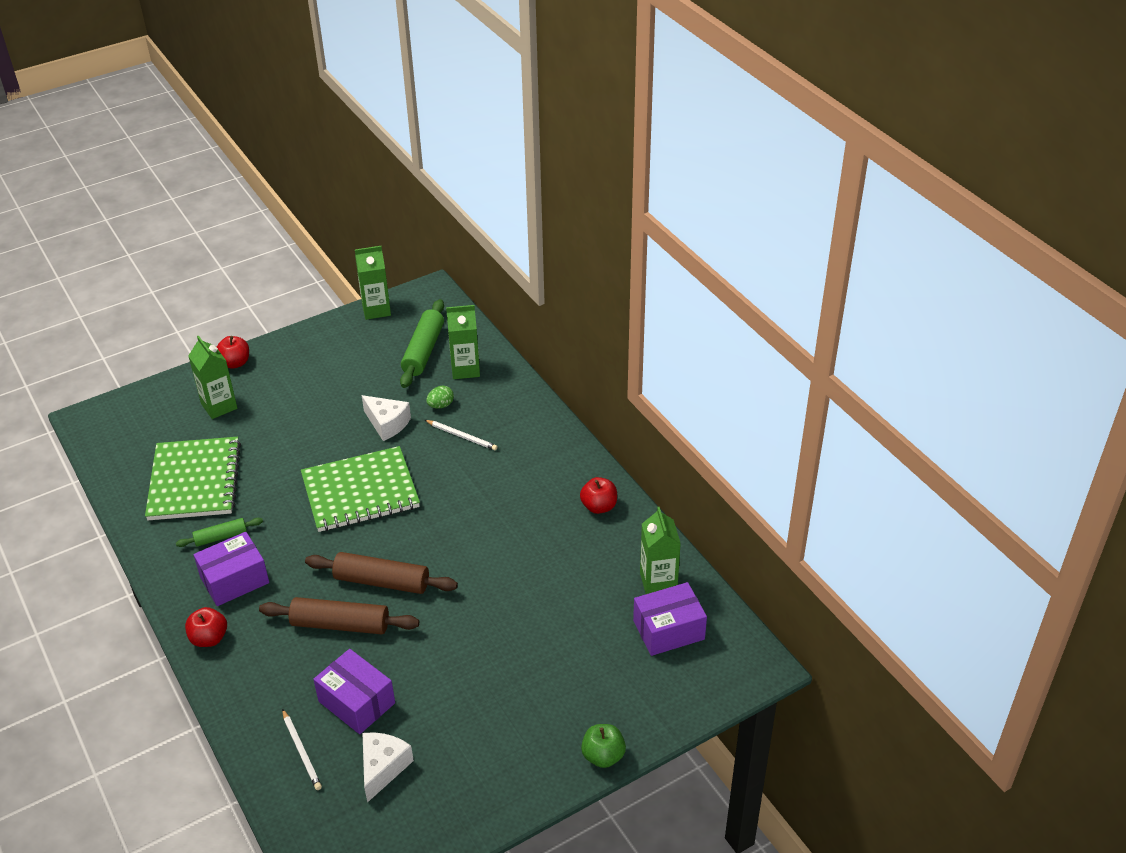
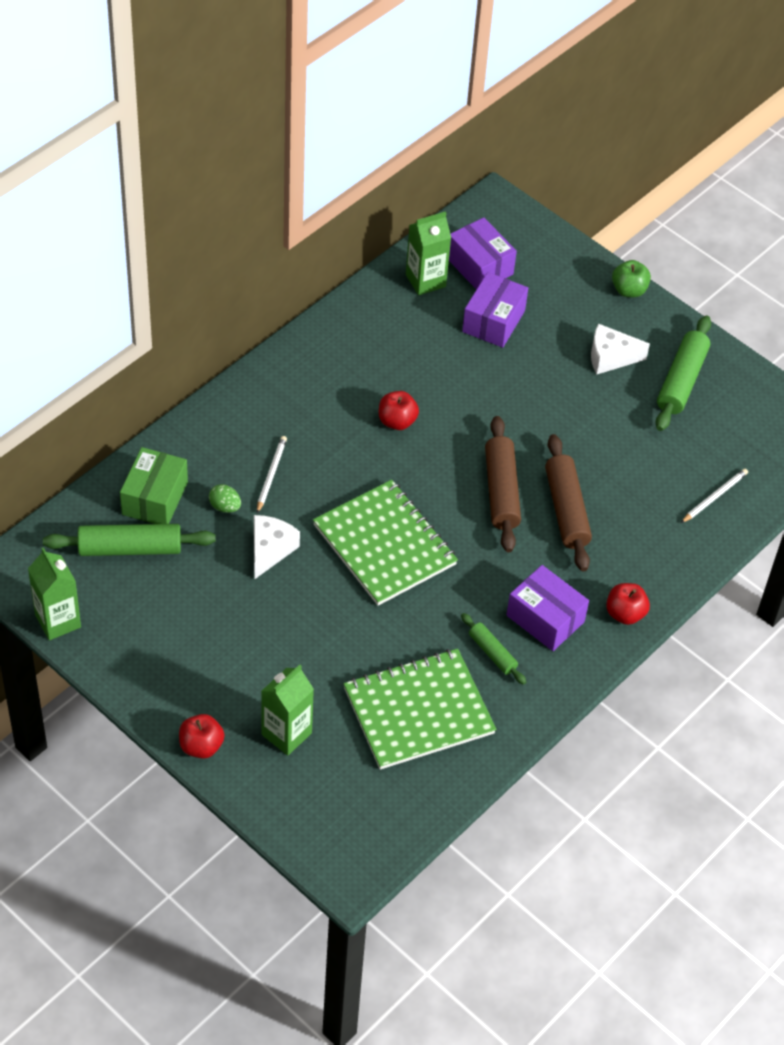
camera: 110 degrees left, 10 degrees up
purple box [313,649,395,734] -> purple box moved to [462,272,528,348]
white cheese [362,732,414,803] -> white cheese moved to [591,323,650,374]
green carton [446,305,480,379] -> green box [120,447,188,524]
red apple [580,477,617,514] -> red apple moved to [379,391,419,430]
none -> green rolling pin [655,315,711,431]

